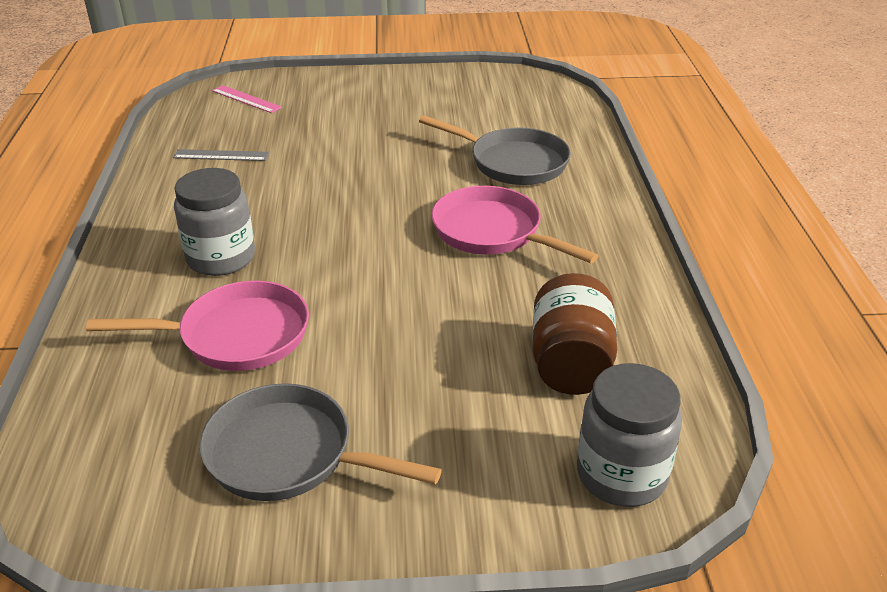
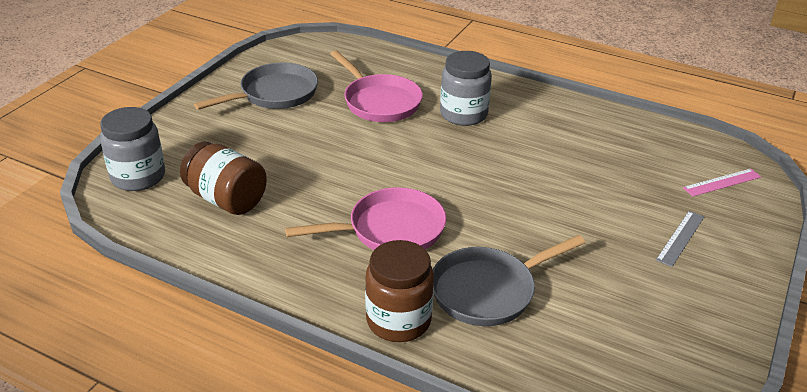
camera: 120 degrees right, 0 degrees up
pink pan [86,280,309,371] -> pink pan turned 60 degrees counterclockwise [330,50,423,122]
grey ruler [173,149,269,161] -> grey ruler moved to [656,211,704,267]
none -> brown jar [365,240,434,342]

